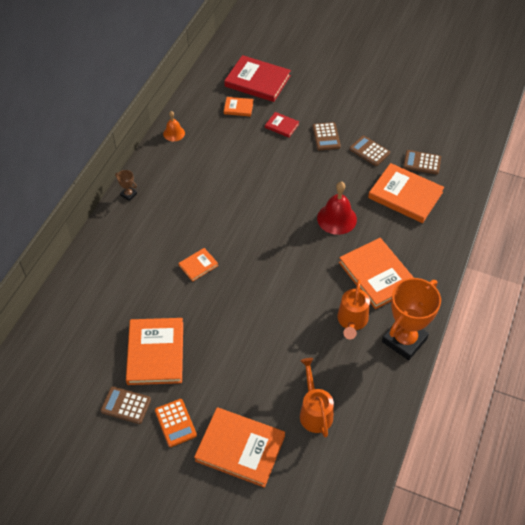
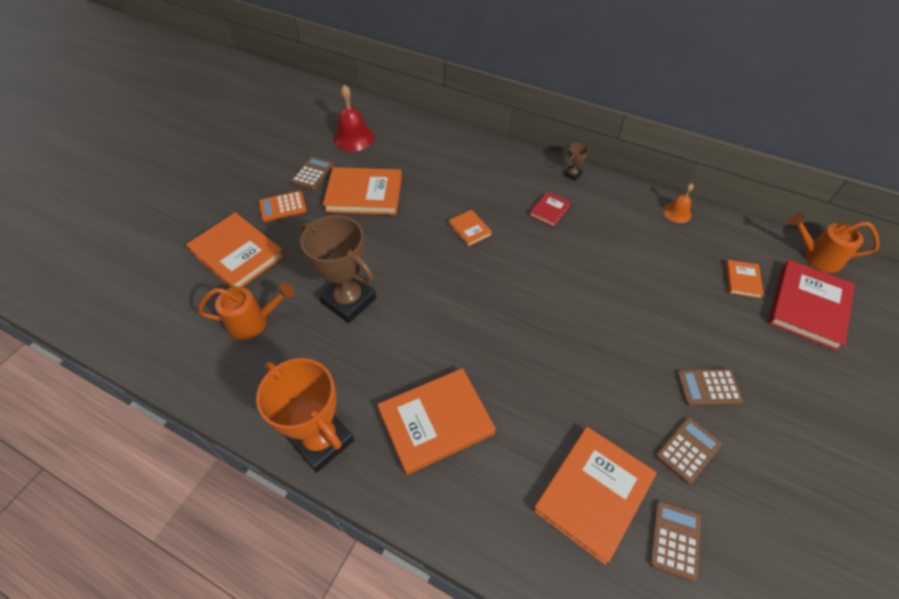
camera: 95 degrees right, 0 degrees up
orange book [194,407,285,488] -> orange book turned 75 degrees counterclockwise [186,213,284,288]
red book [265,112,299,137] -> red book moved to [530,192,571,227]
red bell [317,181,357,235] -> red bell moved to [333,85,374,152]
orange watering can [337,279,370,339] -> orange watering can moved to [788,213,880,273]
none -> brown trophy [300,215,376,323]

